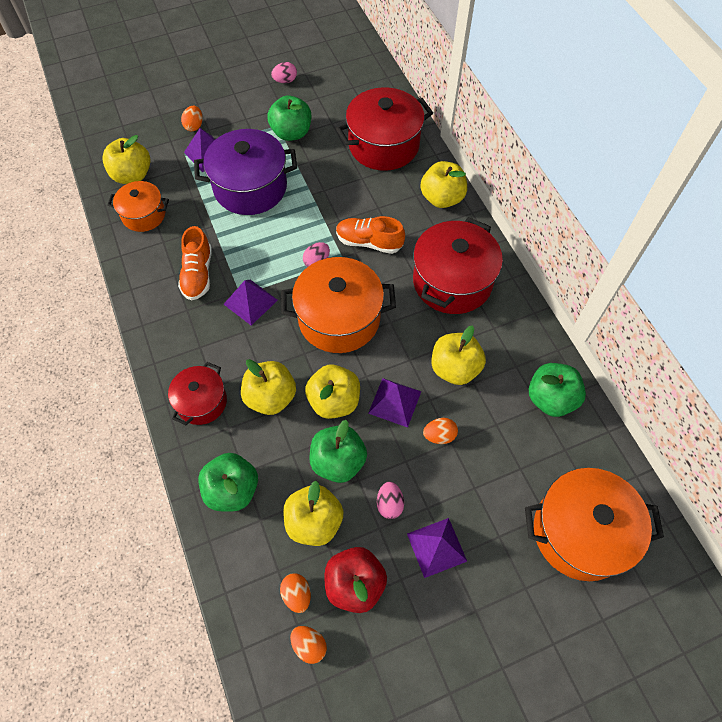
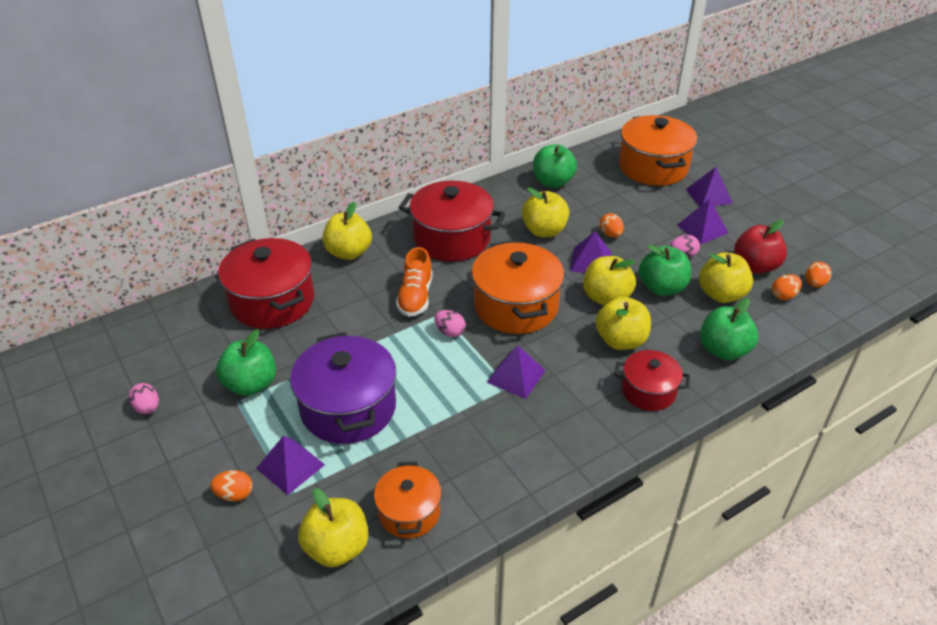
camera: 100 degrees left, 20 degrees down
orange shoe [178,226,212,300] -> none
none -> purple pyramid [686,167,733,207]

